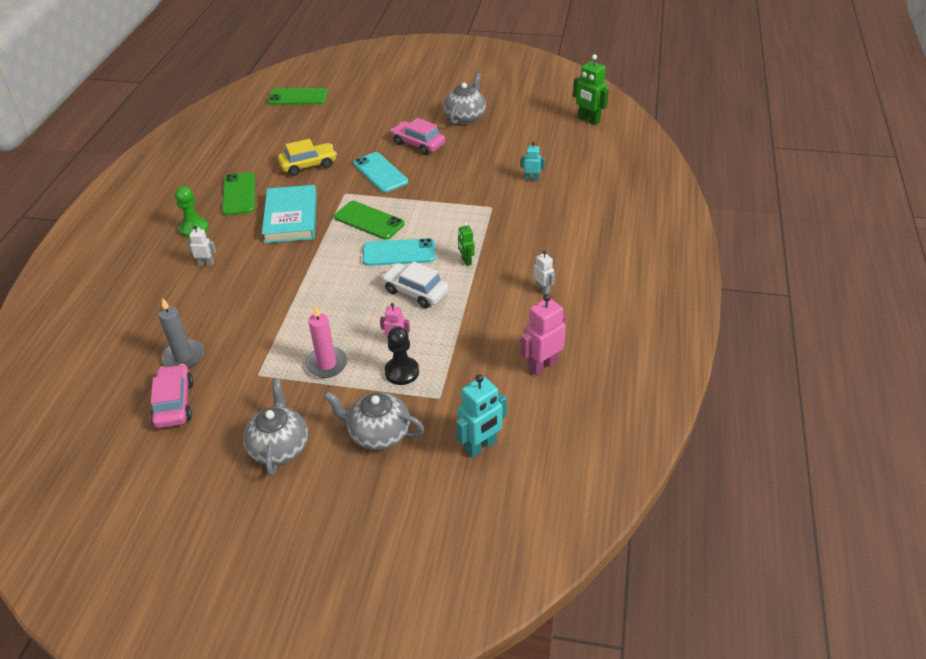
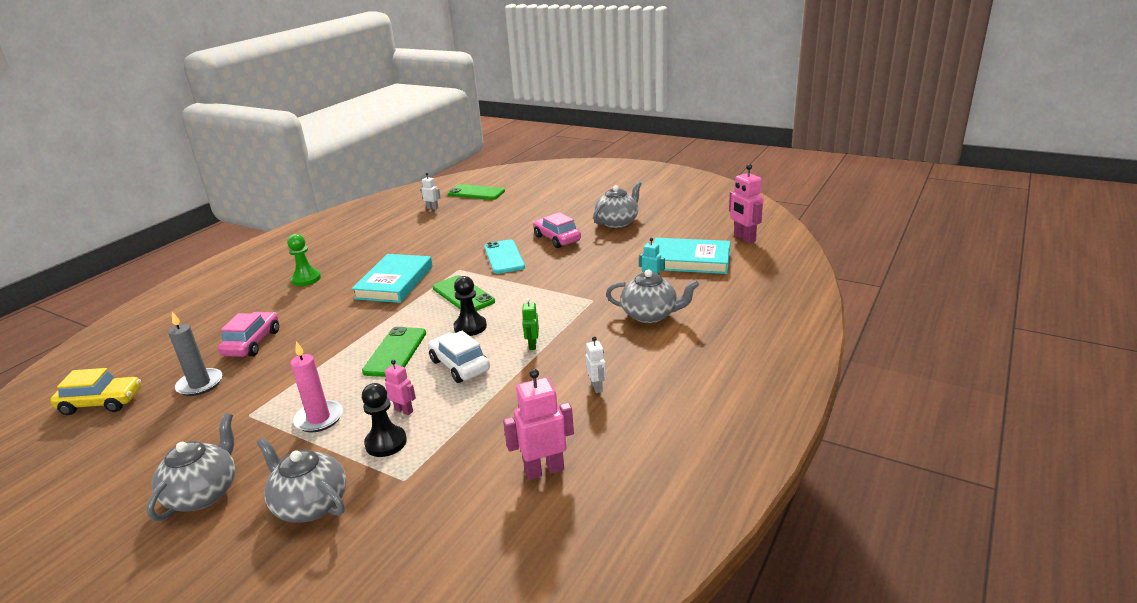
camera: 20 degrees right, 15 degrees down
pink car [150,364,193,428] -> pink car moved to [218,312,279,357]
white robot [187,226,216,266] -> white robot moved to [421,173,441,210]
green phone [222,172,255,215] -> green phone moved to [362,327,426,377]
yellow car [278,139,337,176] -> yellow car moved to [50,368,141,415]
turquoise phone [363,238,436,266] -> black pawn [453,276,487,336]
turquoise robot [456,374,507,458] -> none
green robot [573,54,609,125] -> pink robot [729,164,764,243]
none -> grey teapot [606,270,699,323]
none -> turquoise book [654,238,730,274]

